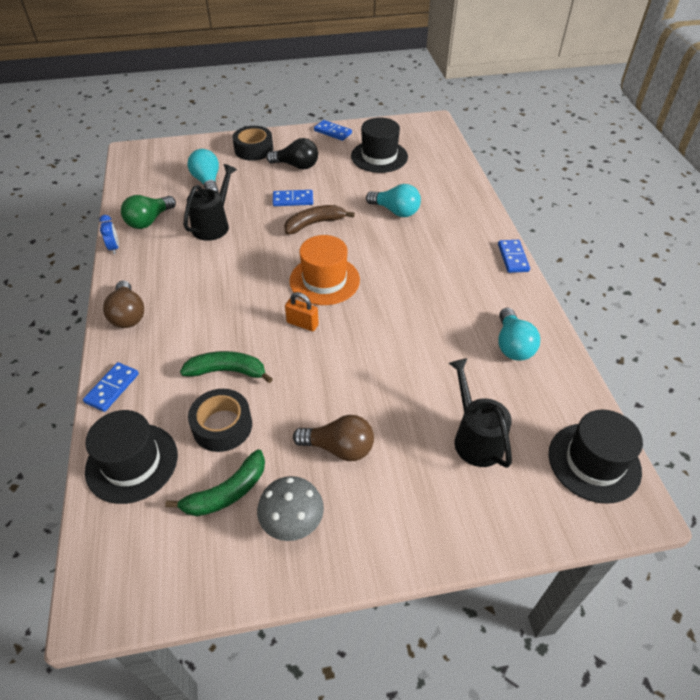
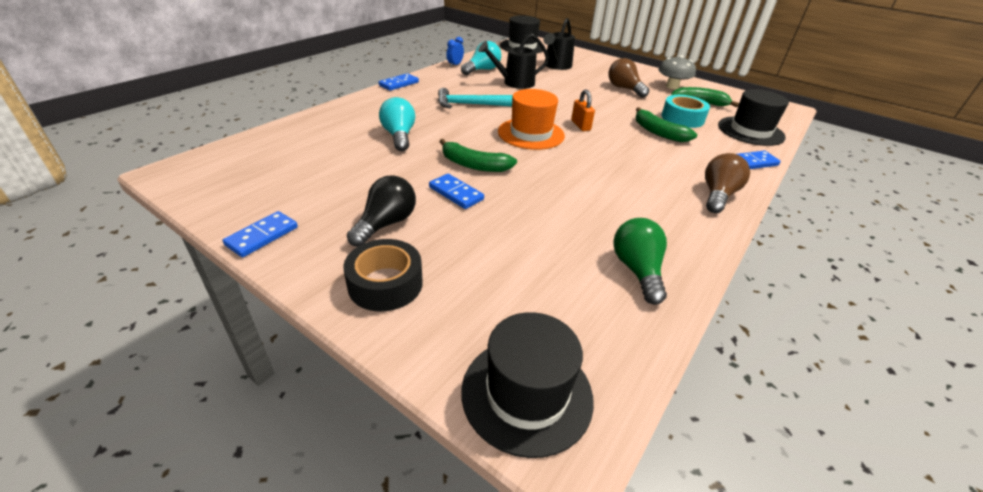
camera: 135 degrees left, 10 degrees down
blue clock [99,215,119,254] -> blue clock moved to [447,37,464,67]
green light bulb [121,195,176,229] -> green light bulb turned 90 degrees counterclockwise [613,218,667,305]
black watering can [183,164,237,241] -> black watering can moved to [478,33,549,89]
turquoise light bulb [187,149,219,192] -> none
black tape [188,389,252,452] -> turquoise tape [661,95,710,128]
black light bulb [266,138,318,169] -> black light bulb turned 60 degrees clockwise [347,175,416,247]
brown banana [284,205,355,234] -> green banana [439,139,517,172]
blue domino [314,120,352,141] -> blue domino turned 45 degrees clockwise [222,211,298,257]
black hat [351,117,408,173] -> black hat moved to [461,312,594,458]
none -> turquoise hammer [438,88,513,108]

